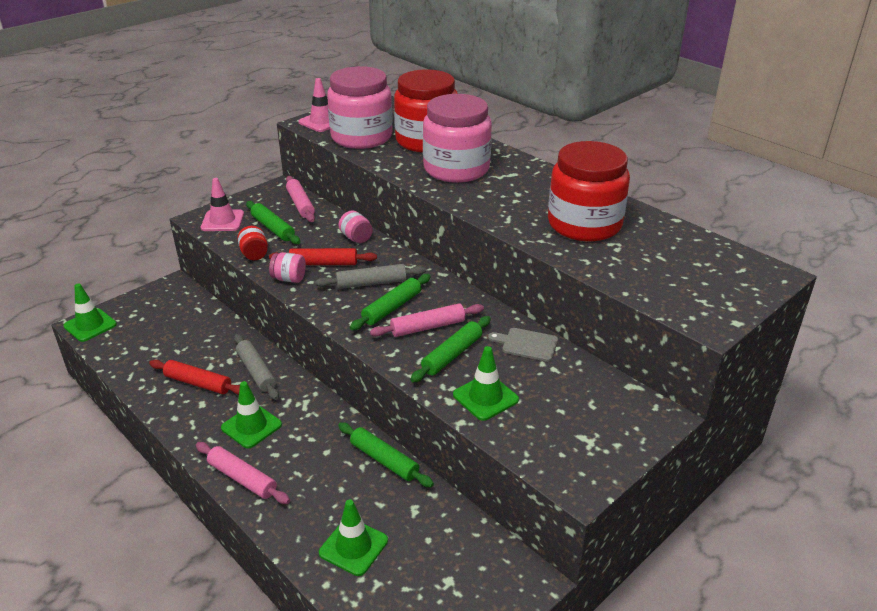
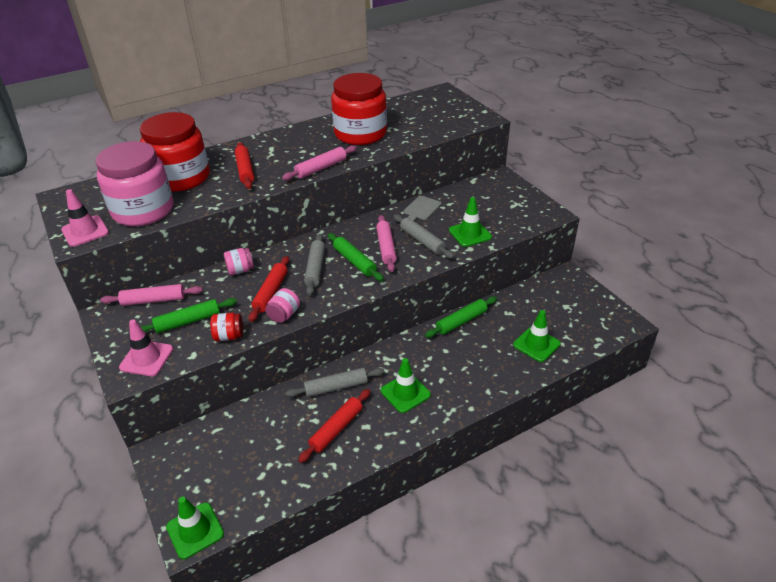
camera: 75 degrees left, 5 degrees up
pink rolling pin [196,442,290,504] -> pink rolling pin moved to [282,145,357,181]
green rolling pin [410,316,491,382] -> grey rolling pin [393,214,454,259]
pink jar [423,94,492,183] -> red rolling pin [235,142,254,189]

